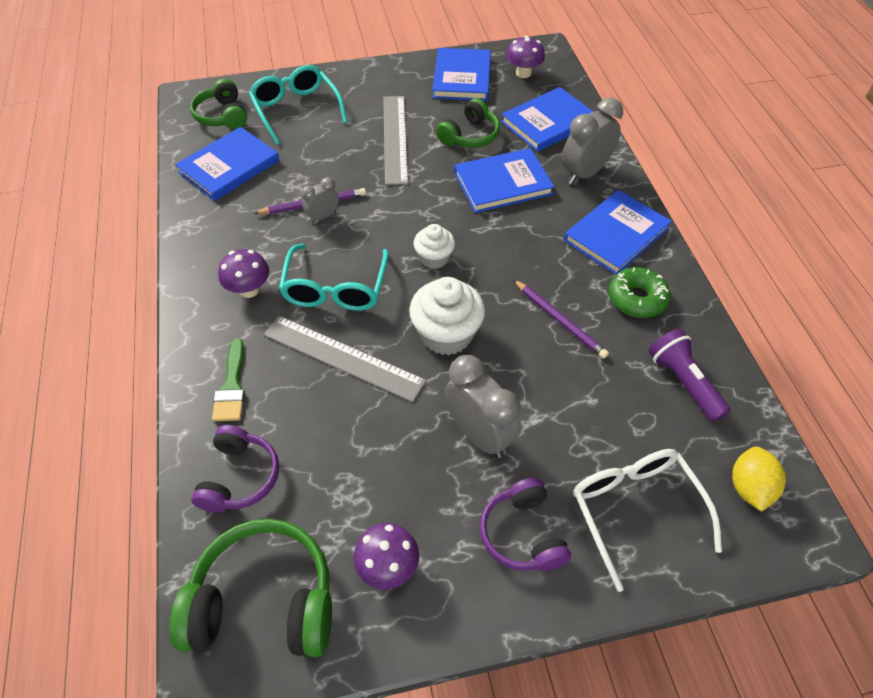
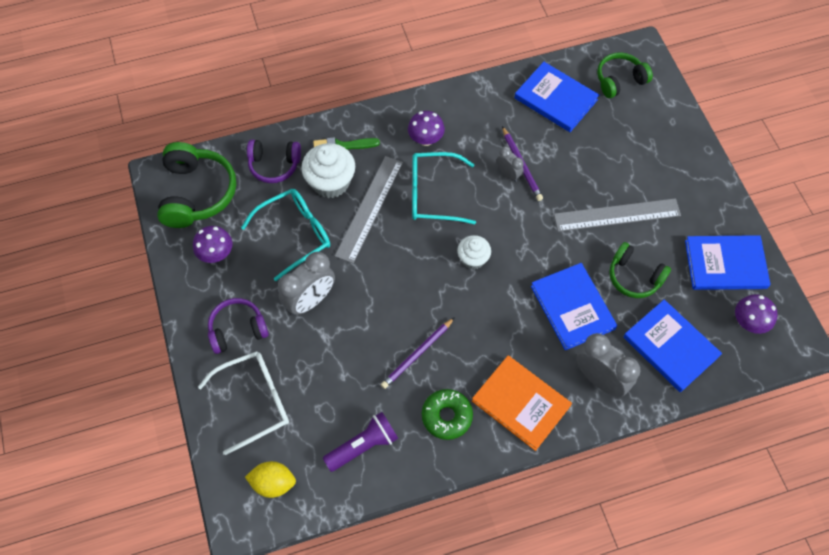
camera: 85 degrees right, 10 degrees up
turquoise glasses [249,65,348,145] -> turquoise glasses moved to [241,189,330,281]
white cupcake [409,277,485,355] -> white cupcake moved to [301,143,355,198]
blue book [564,190,671,275] -> orange book [472,356,572,451]

